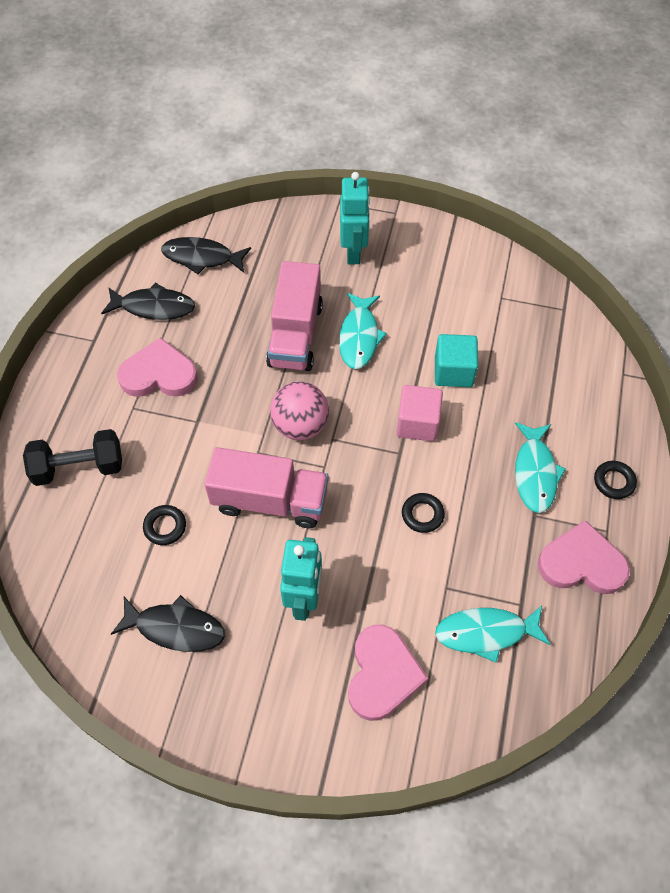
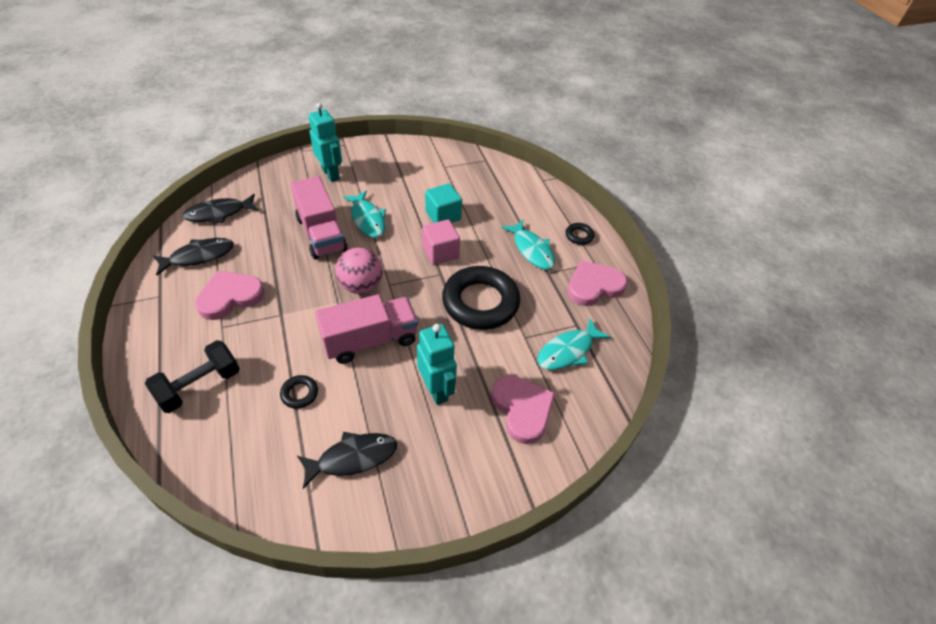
camera: 35 degrees left, 10 degrees down
black ring [402,493,445,533] -> black ring [442,266,520,330], size x2.40

